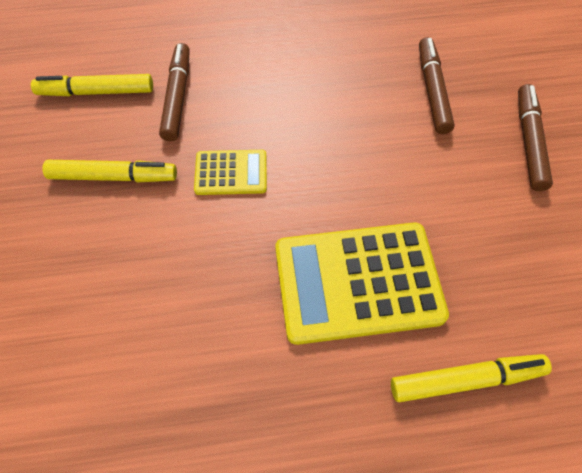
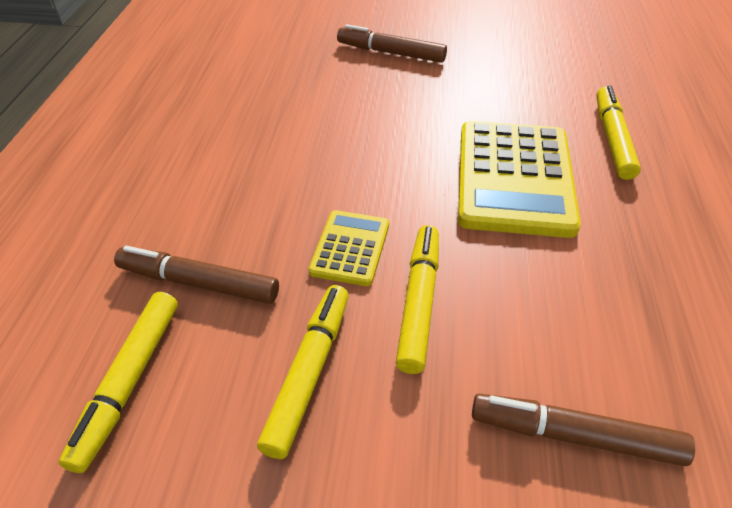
camera: 75 degrees left, 15 degrees down
brown marker [419,37,455,134] -> brown marker moved to [472,394,695,466]
none -> yellow marker [396,225,439,374]

